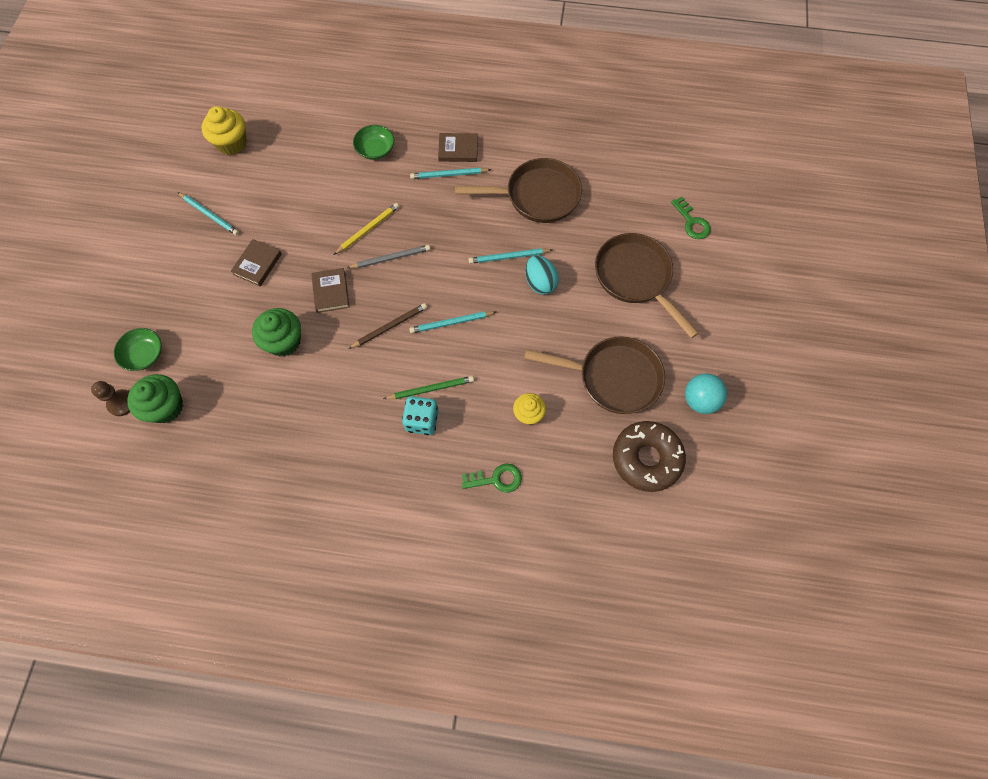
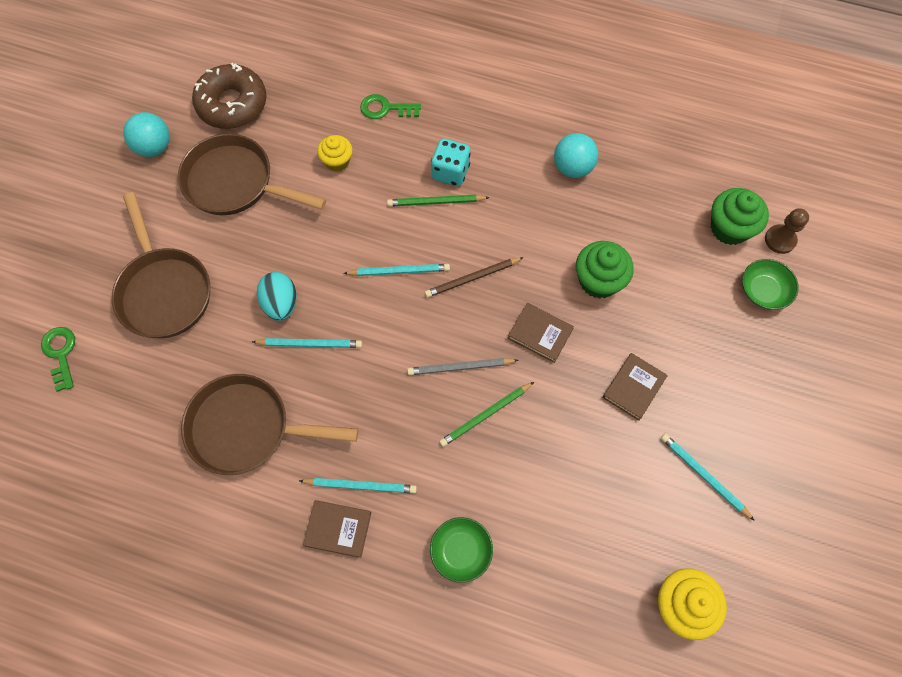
camera: 170 degrees left, 0 degrees up
brown book [311,268,350,313] -> brown book turned 60 degrees counterclockwise [508,303,574,363]
yellow pencil [334,203,399,255] -> green pencil [439,382,534,447]
none -> turquoise ball [554,133,598,178]

